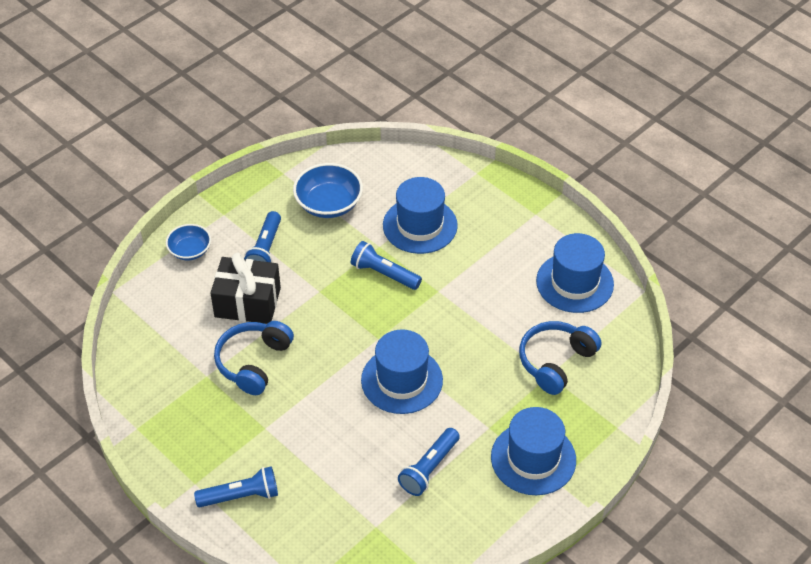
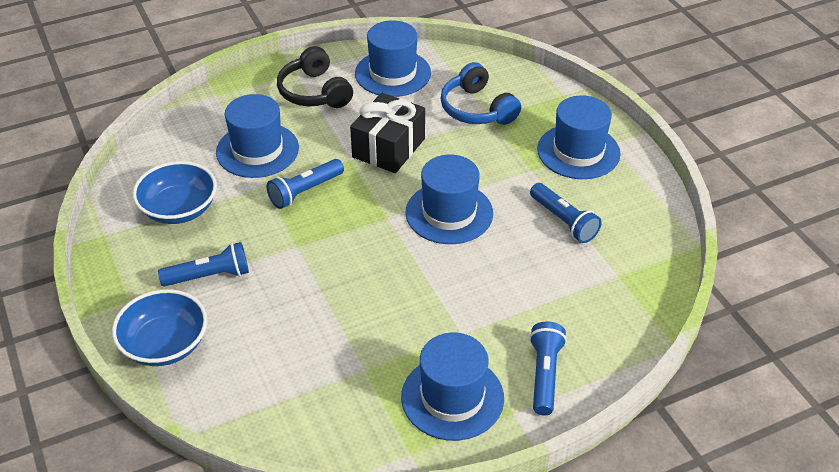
camera: 70 degrees left, 5 degrees down
blue bowl [166,224,211,260] -> blue bowl [112,289,207,366], size x1.58
black gift [210,253,281,324] -> black gift moved to [350,93,425,173]
blue headphones [214,321,294,395] -> none
blue flashlight [244,211,281,263] -> blue flashlight turned 45 degrees counterclockwise [158,242,249,287]
none -> black headphones [277,46,353,108]
none -> blue hat [401,332,504,441]

